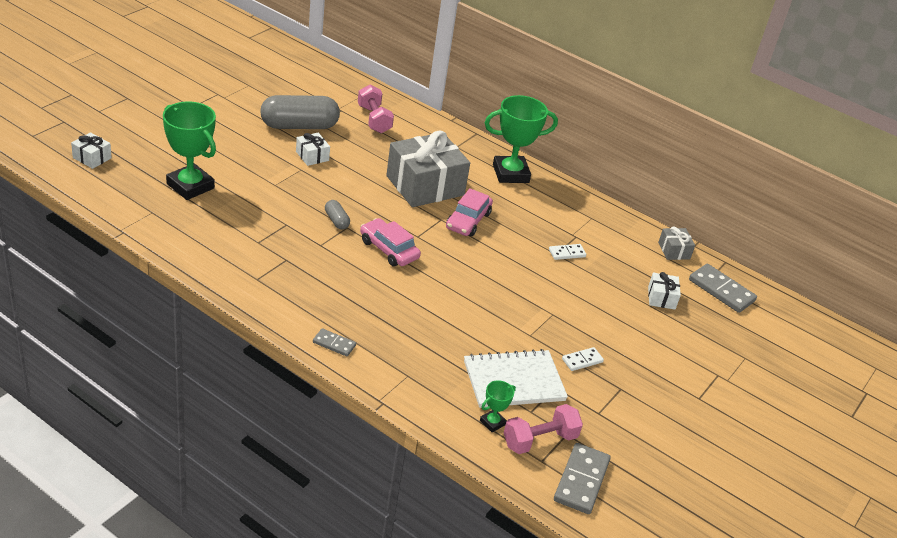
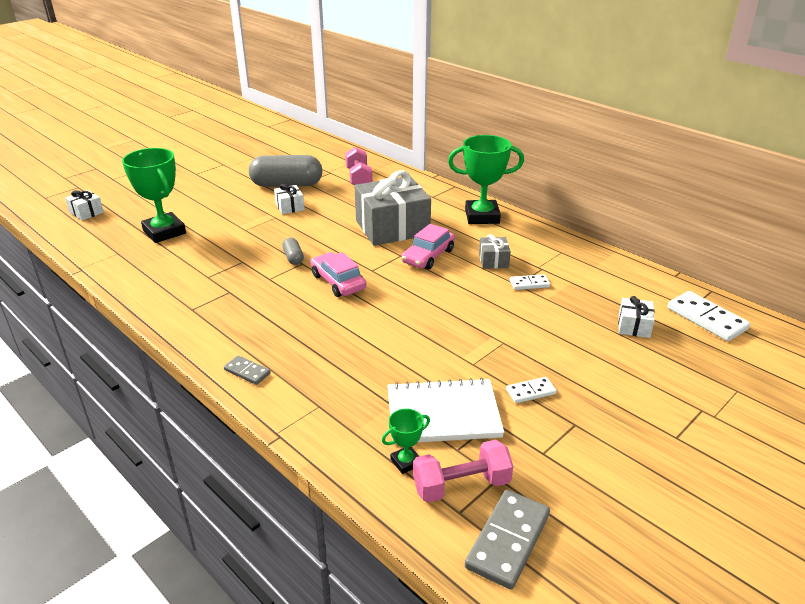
camera: 15 degrees right, 5 degrees down
grey gift [658,227,695,260] -> grey gift moved to [479,234,511,269]
grey domino [689,264,757,313] -> white domino [668,291,750,341]

